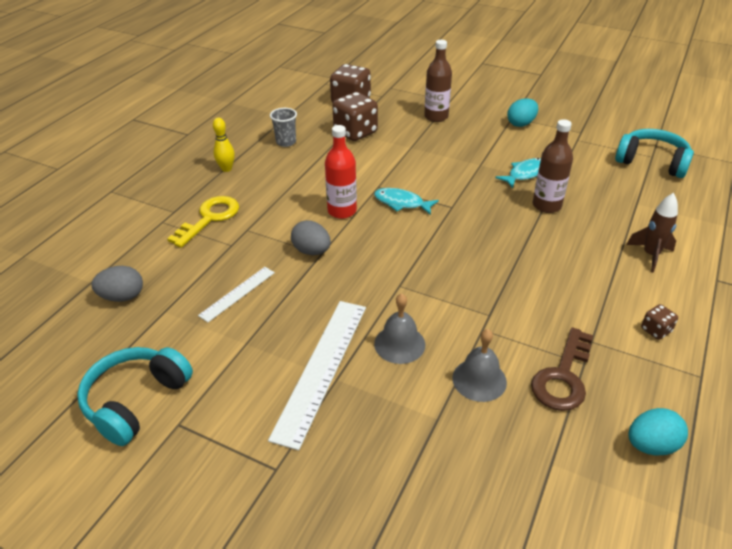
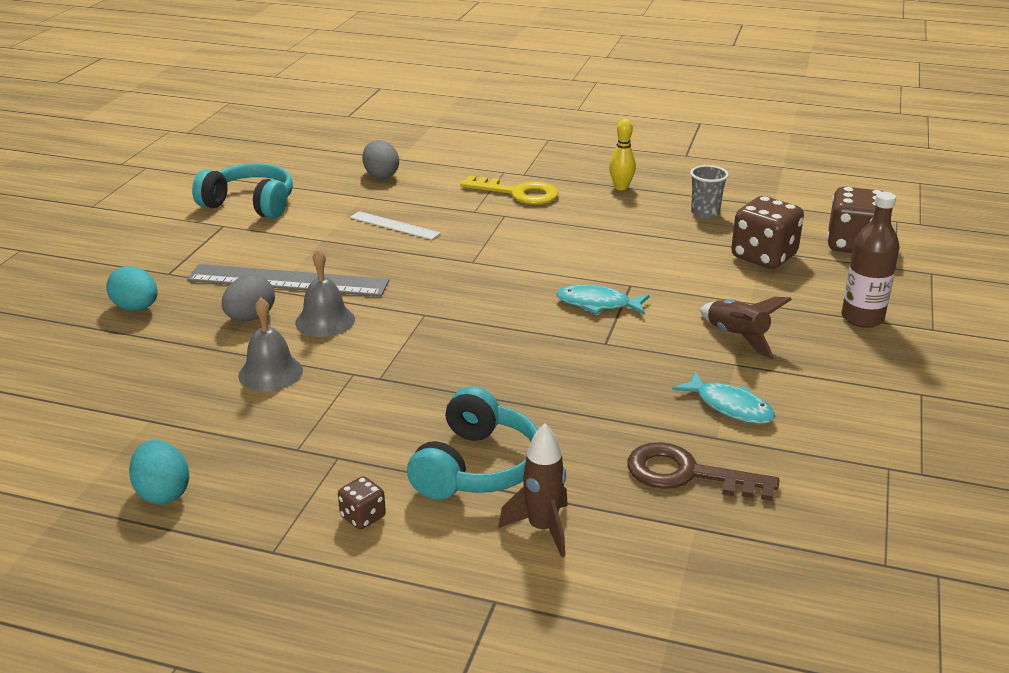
camera: 80 degrees right, 10 degrees down
white ruler [268,301,366,450] -> grey ruler [187,264,389,296]
grey egg [291,220,331,255] -> grey egg moved to [222,274,275,321]
red bottle [325,125,357,219] -> none
turquoise fish [374,188,439,215] -> turquoise fish turned 90 degrees counterclockwise [556,285,650,315]
turquoise egg [507,98,538,127] -> turquoise egg moved to [106,266,158,311]
brown key [531,327,593,411] -> brown key moved to [627,442,779,501]
brown bottle [533,119,573,213] -> none
turquoise headphones [615,129,694,178] -> turquoise headphones moved to [407,386,538,500]
none -> brown rocket [700,297,792,359]

